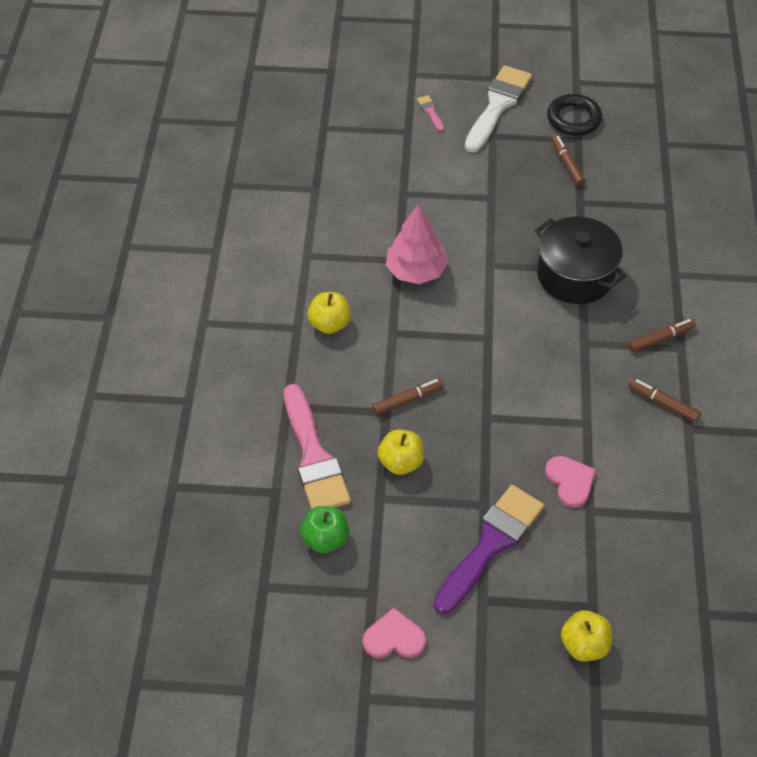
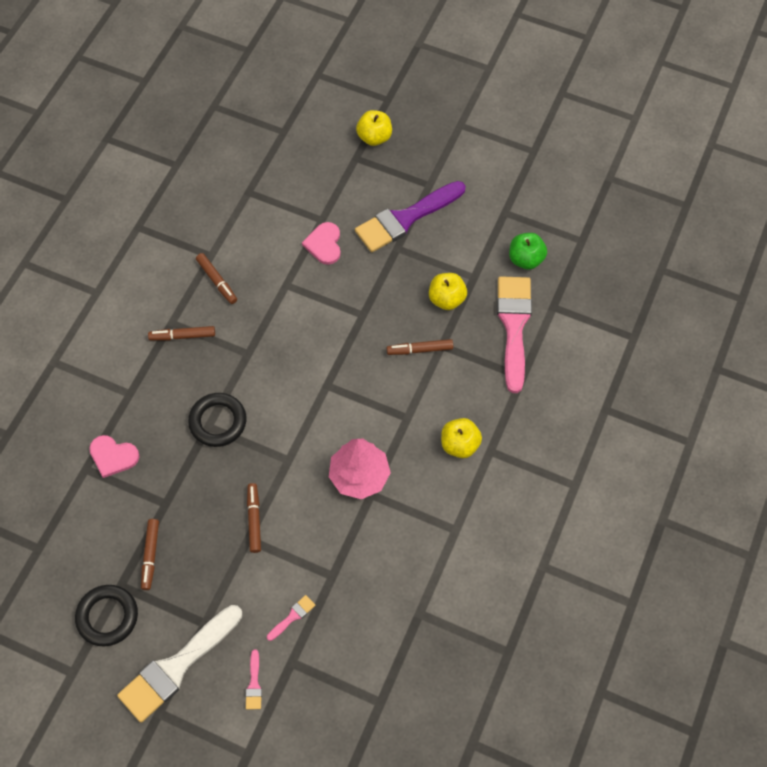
camera: 160 degrees left, 10 degrees up
pink heart [363,608,426,658] -> pink heart moved to [89,435,140,478]
black pot [534,217,626,304] -> black ring [188,393,246,447]
none -> brown marker [247,483,261,553]
none -> pink brush [267,595,315,641]

